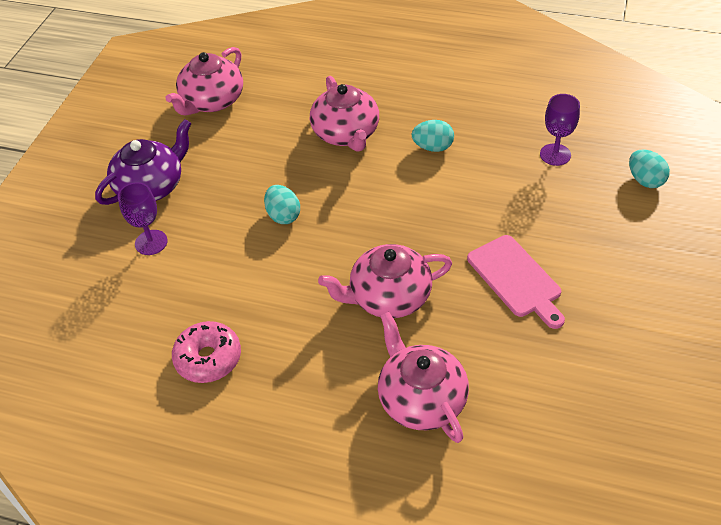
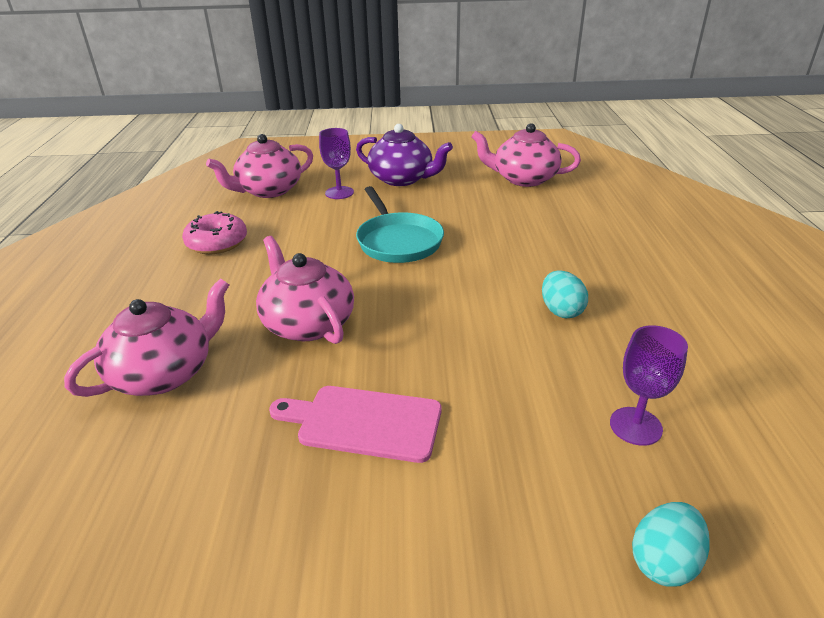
camera: 70 degrees right, 15 degrees down
turquoise egg [264,185,300,224] -> turquoise pan [356,186,444,263]
pink teapot [310,76,379,152] -> pink teapot moved to [206,134,313,198]
pink cutting board [467,235,565,329] -> pink cutting board turned 60 degrees clockwise [269,386,441,463]

